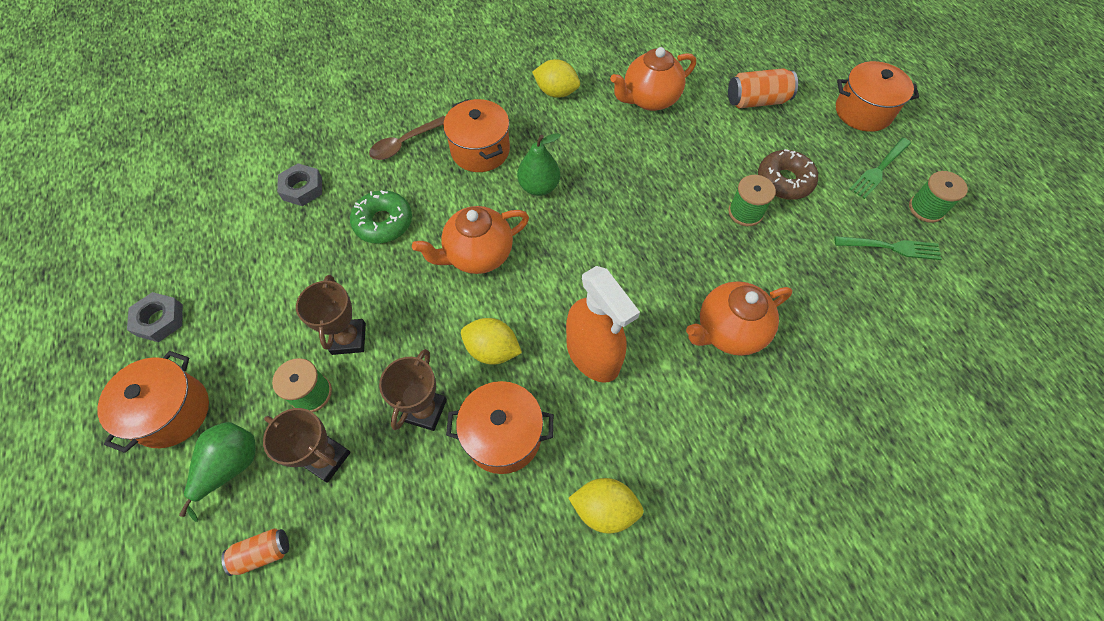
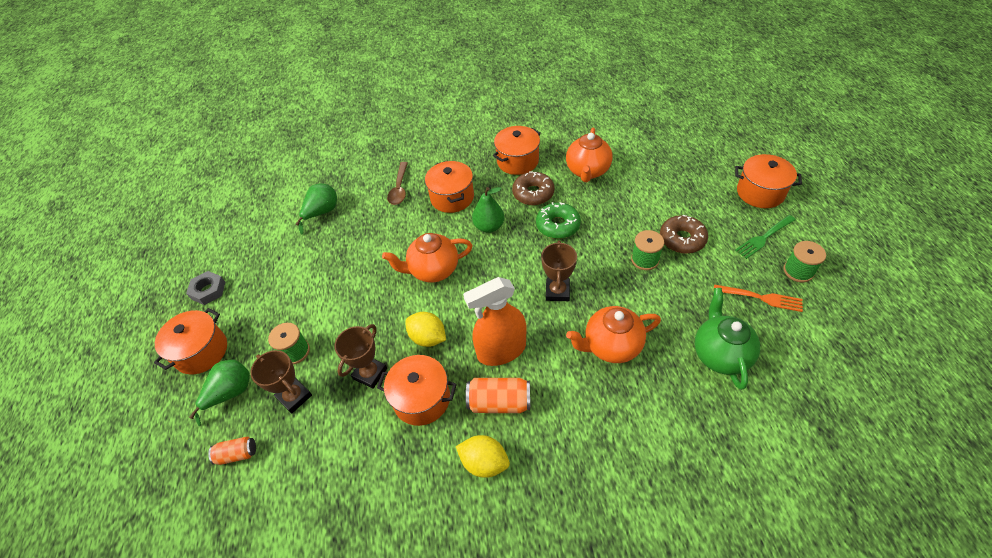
camera: 15 degrees right, 10 degrees down
grey nut [277,163,322,206] -> green pear [296,184,337,235]
brown trophy [296,275,366,355] -> brown trophy moved to [541,241,577,301]
green donut [350,190,412,244] -> green donut moved to [536,202,581,239]
brown spoon [369,116,445,160] -> brown spoon turned 60 degrees counterclockwise [387,162,408,205]
yellow lemon [532,59,580,98] -> orange pot [493,126,541,175]
orange spray bottle [566,266,640,383] -> orange spray bottle turned 90 degrees clockwise [463,277,527,366]
orange teapot [610,47,696,111] -> orange teapot turned 60 degrees counterclockwise [566,128,613,182]
orange can [728,68,798,108] -> orange can moved to [466,378,530,413]
green fork [835,236,942,260] -> orange fork [714,285,803,312]
none -> brown donut [512,171,555,205]
none -> green teapot [695,288,760,390]

